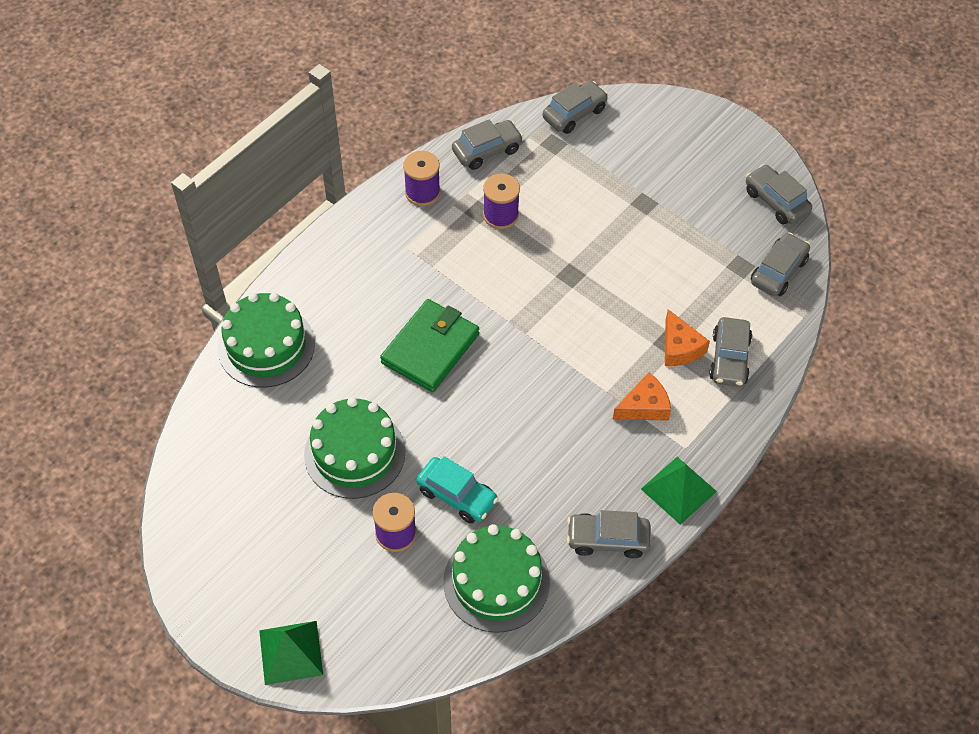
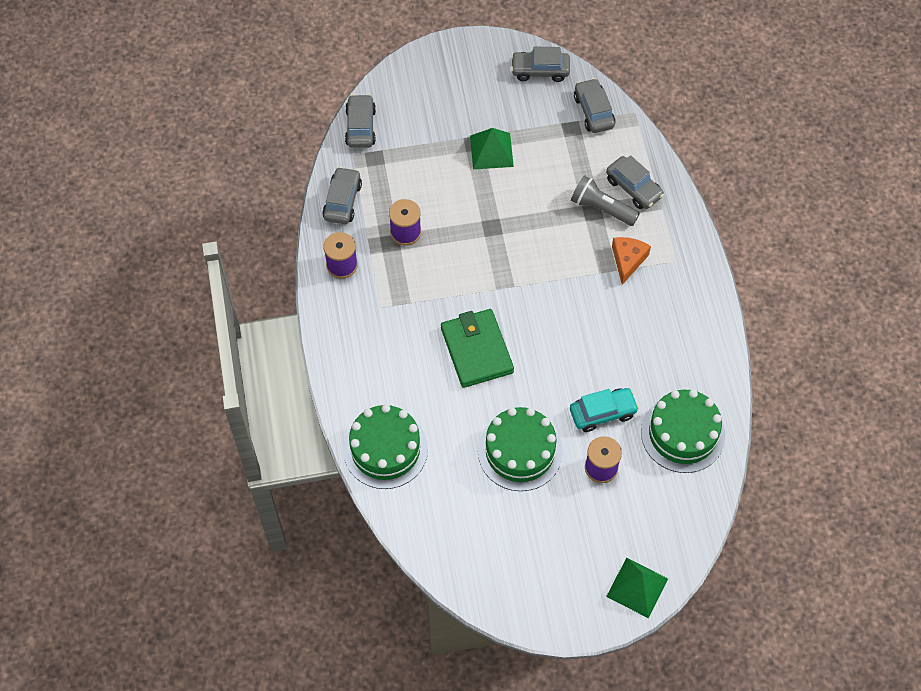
camera: 50 degrees left, 5 degrees up
grey car [567,510,651,558] -> none
green pyramid [641,457,717,525] -> green pyramid moved to [470,128,514,169]
orange cheese [665,309,710,366] -> grey flashlight [571,175,640,226]

